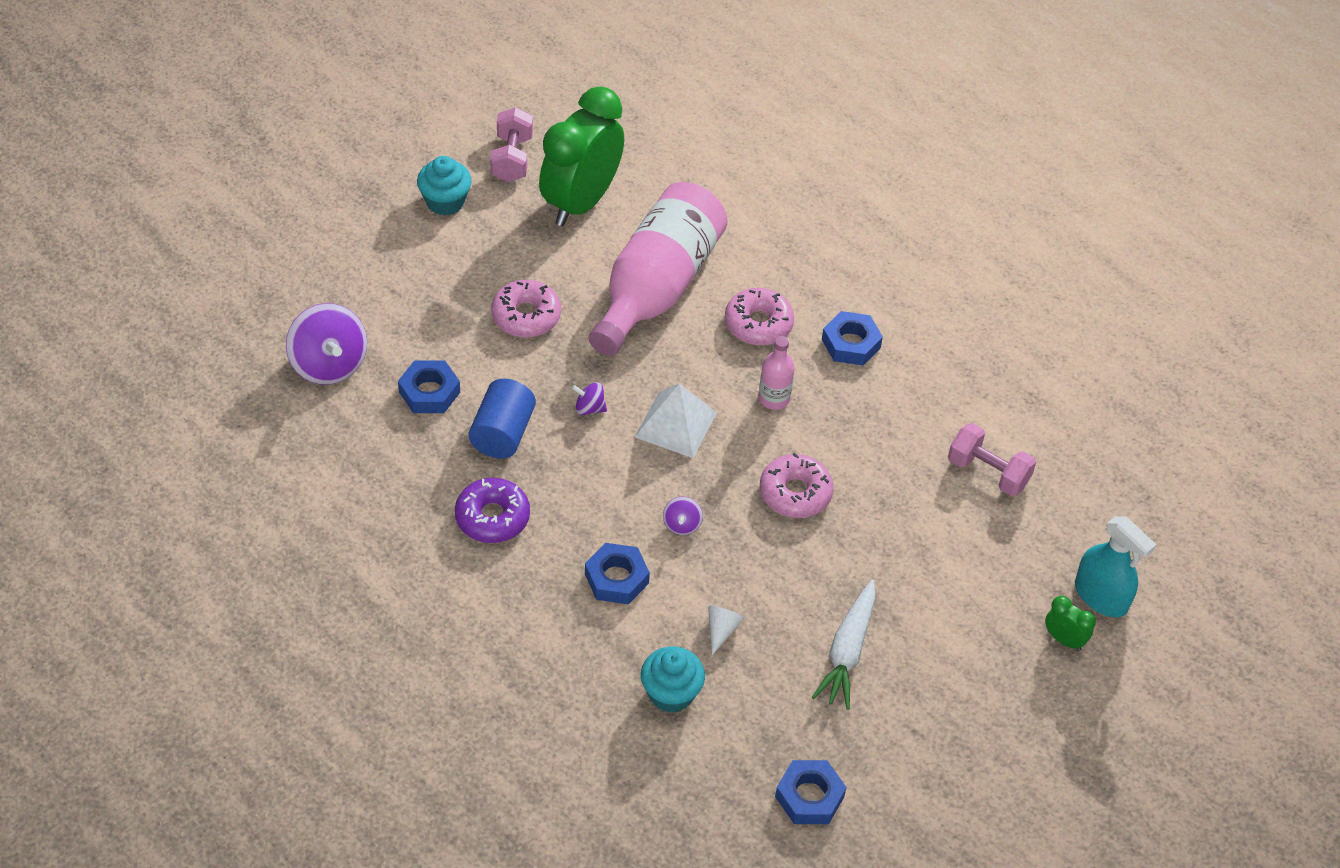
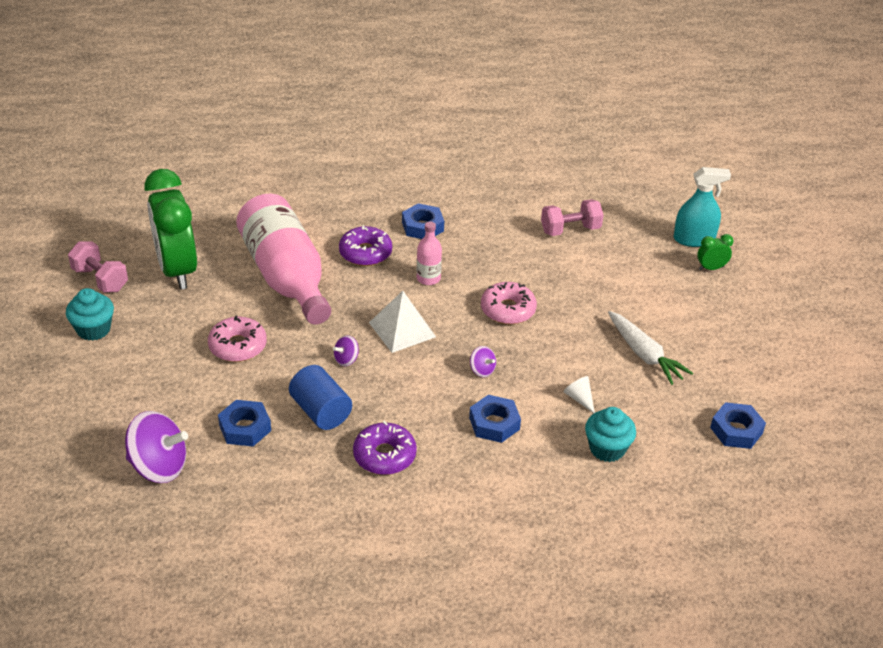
camera: 50 degrees left, 10 degrees down
pink donut [725,288,794,346] -> purple donut [339,225,392,266]

